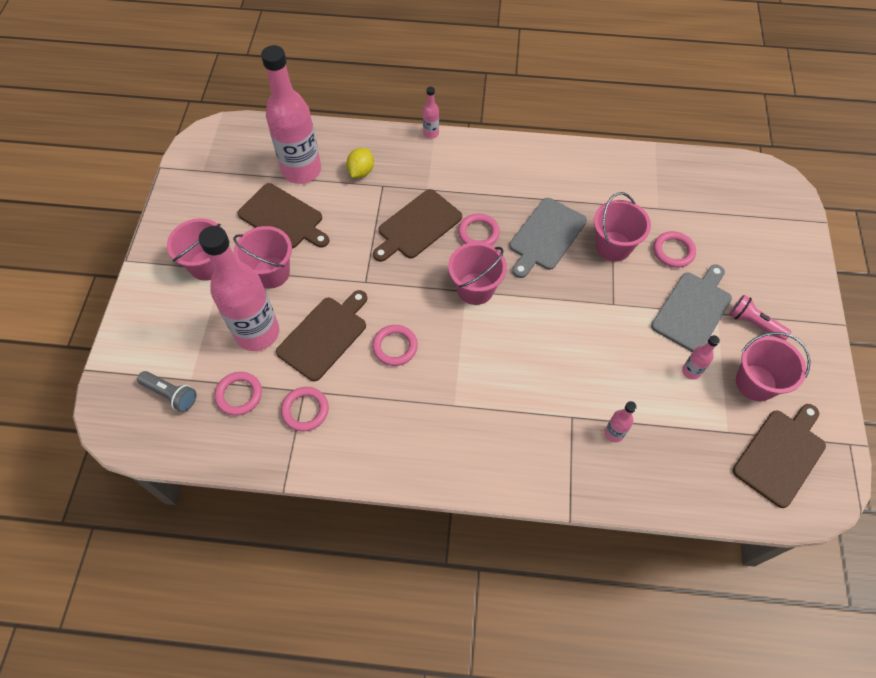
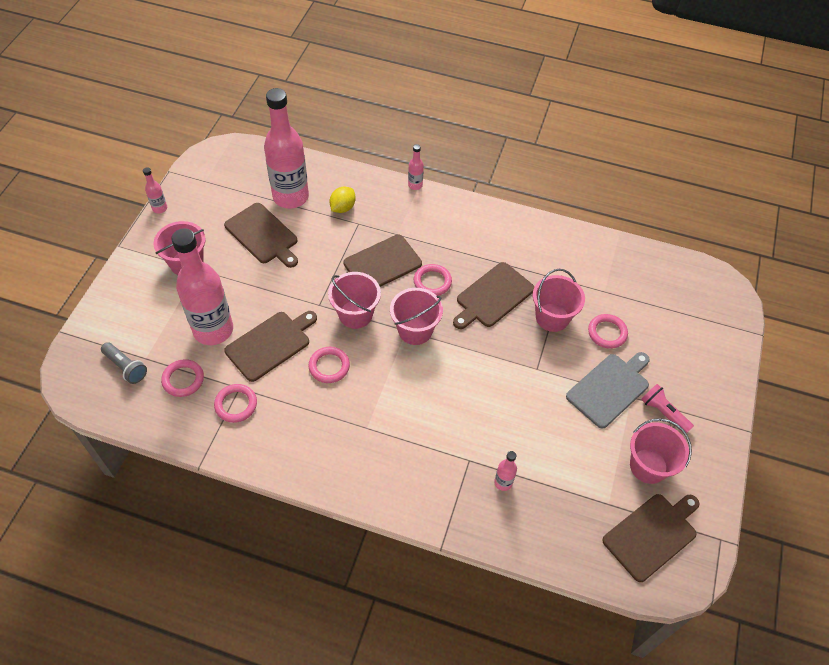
camera: 10 degrees right, 5 degrees down
pink bucket [233,226,292,289] -> pink bucket moved to [328,272,381,329]
grey cutting board [509,198,587,278] -> brown cutting board [453,262,534,329]
pink bottle [682,335,720,380] -> pink bottle moved to [143,167,167,213]

